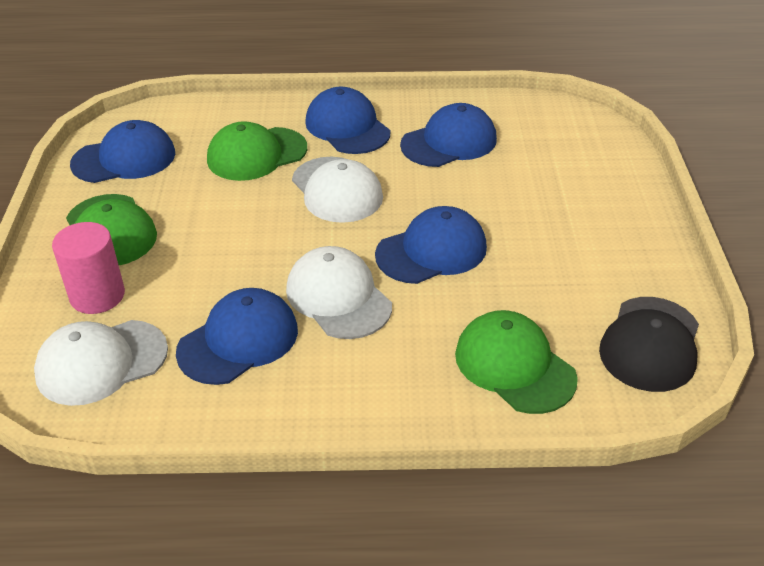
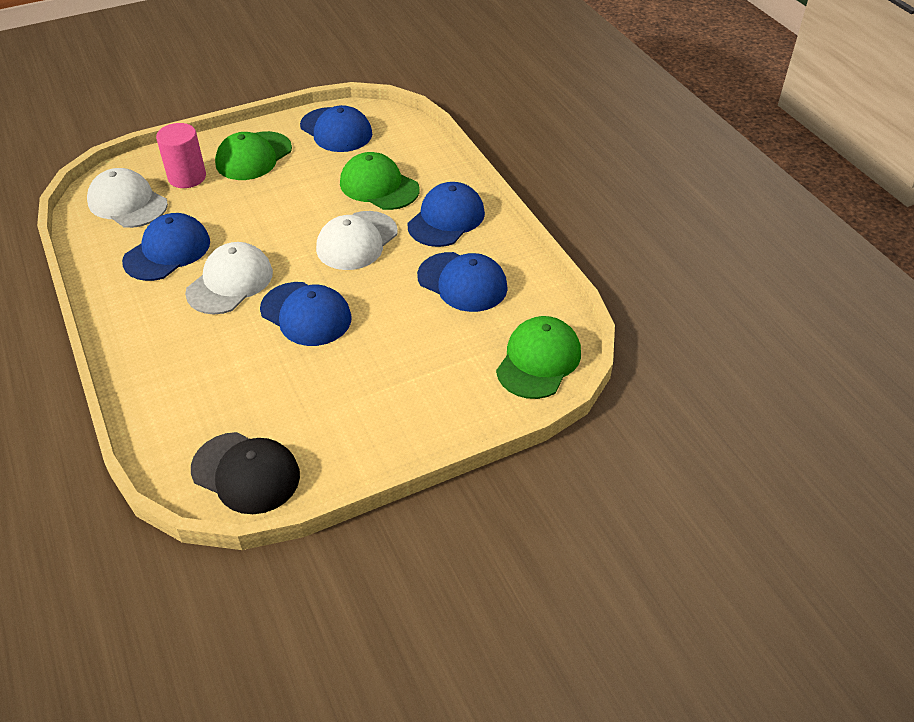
camera: 65 degrees right, 5 degrees up
blue cap [176,288,298,385] -> blue cap turned 75 degrees counterclockwise [122,213,210,281]
green cap [455,310,578,414] -> green cap moved to [496,316,581,399]
black cap [599,297,699,392] -> black cap turned 150 degrees counterclockwise [191,432,300,514]

